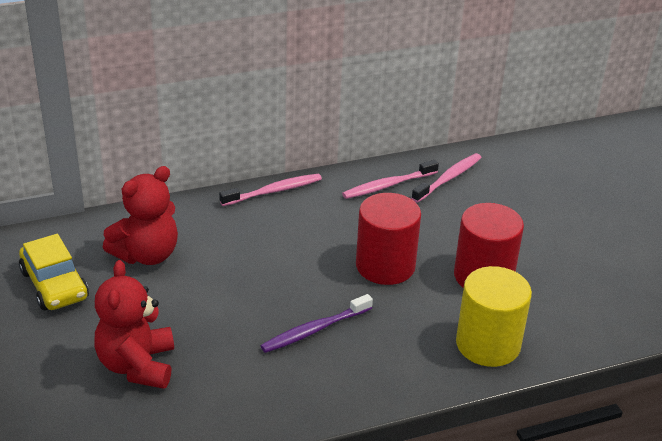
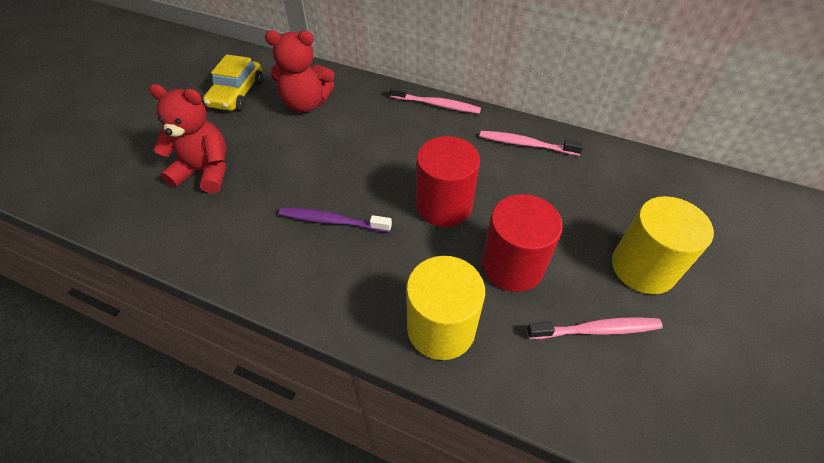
camera: 45 degrees right, 15 degrees up
red teddy bear [95,260,174,389] -> red teddy bear turned 60 degrees clockwise [149,84,226,194]
pink toothbrush [411,153,482,203] -> pink toothbrush moved to [527,317,663,339]
none -> yellow cylinder [612,196,714,294]

